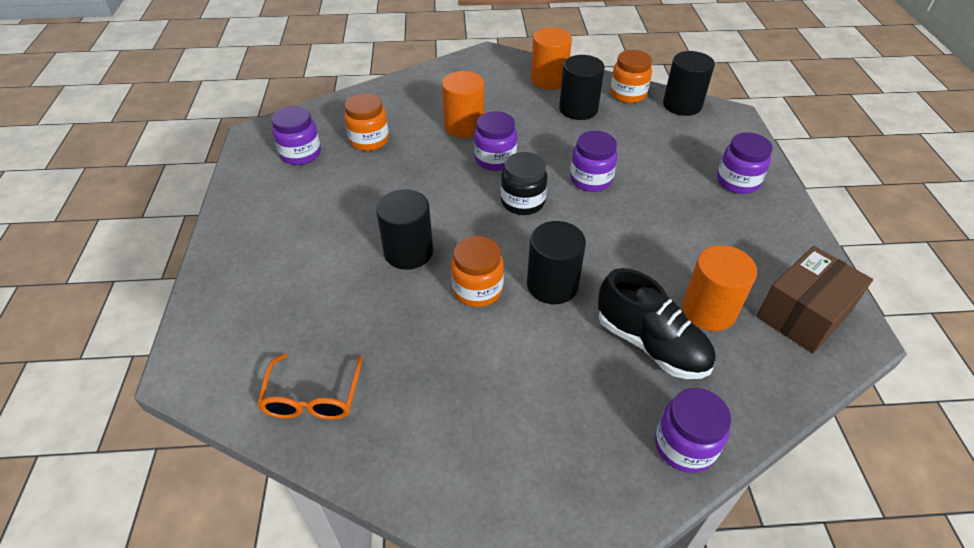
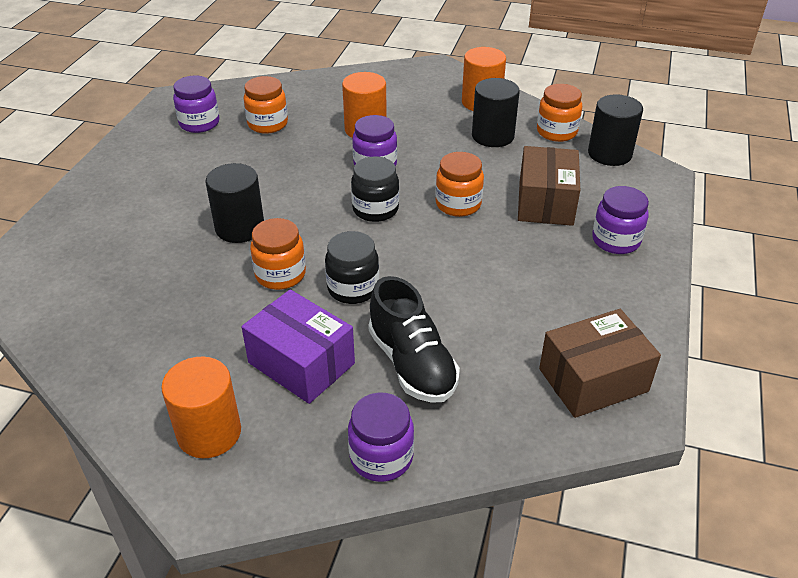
camera: 20 degrees right, 5 degrees down
orange glasses [257,353,363,420] -> none
black cylinder [527,221,586,304] -> black jar [325,231,379,304]
purple jar [570,131,618,192] -> orange jar [435,152,484,217]
orange cylinder [682,245,757,331] -> orange cylinder moved to [161,356,241,458]
none -> purple box [241,289,355,404]
none -> brown box [518,146,580,226]

